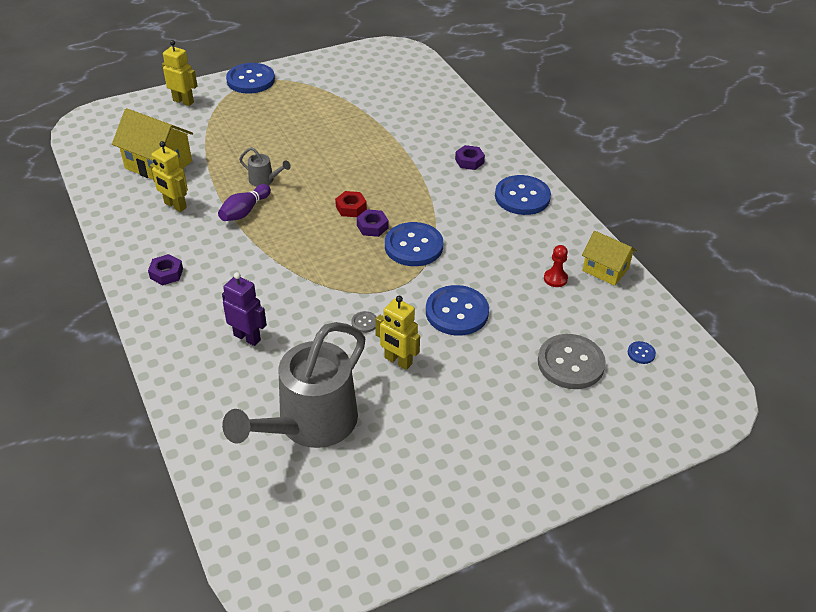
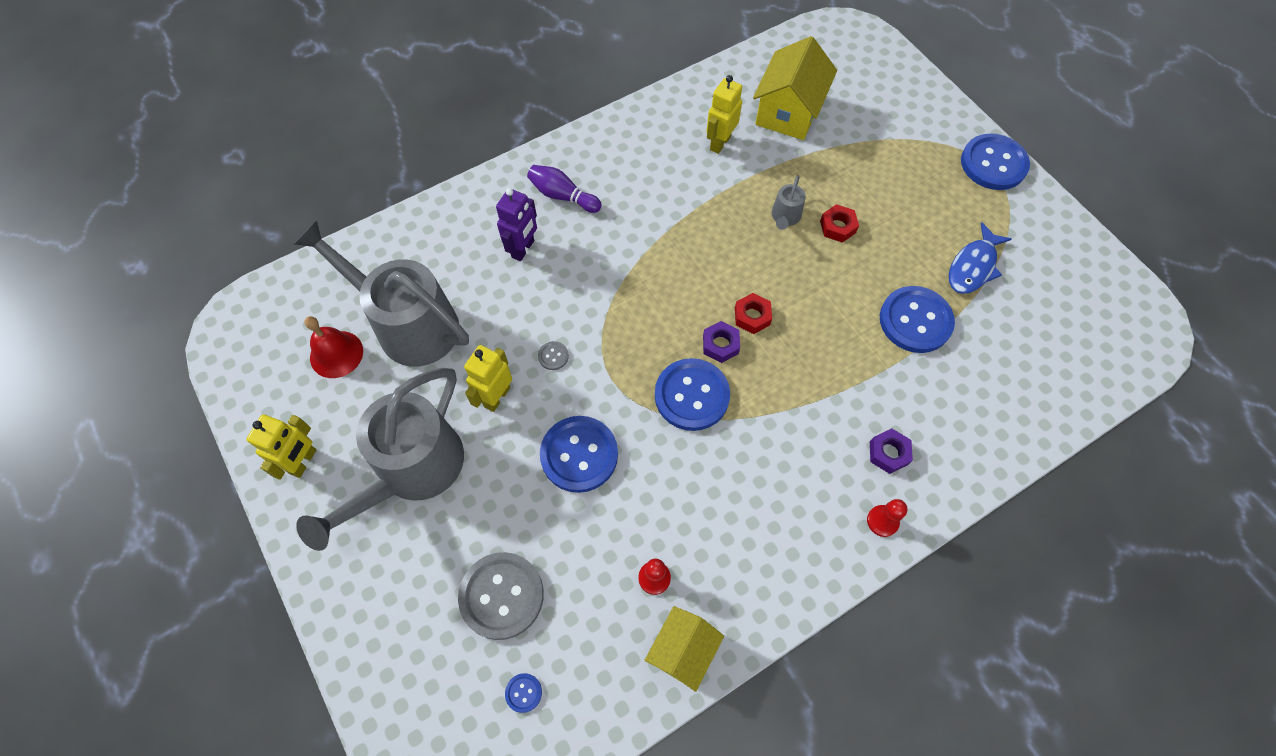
camera: 85 degrees right, 20 degrees up
purple nut [148,254,183,286] -> none
yellow robot [162,40,197,106] -> yellow robot moved to [246,414,316,480]
purple bowling pin [218,184,271,221] -> purple bowling pin moved to [527,165,602,213]
blue button [495,175,551,215] -> blue button moved to [880,286,955,353]
none -> grey watering can [296,368,464,551]
none -> red bell [304,316,363,378]
none -> red nut [820,204,859,243]
none -> red pawn [867,499,908,537]
none -> blue fish [949,222,1012,294]

